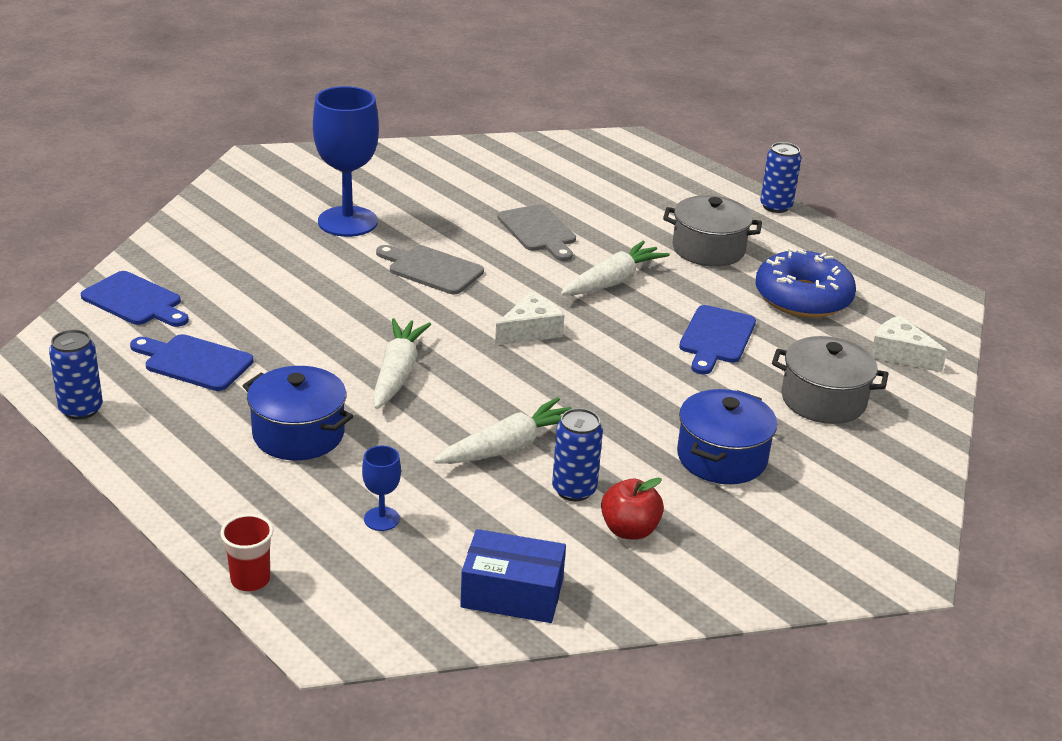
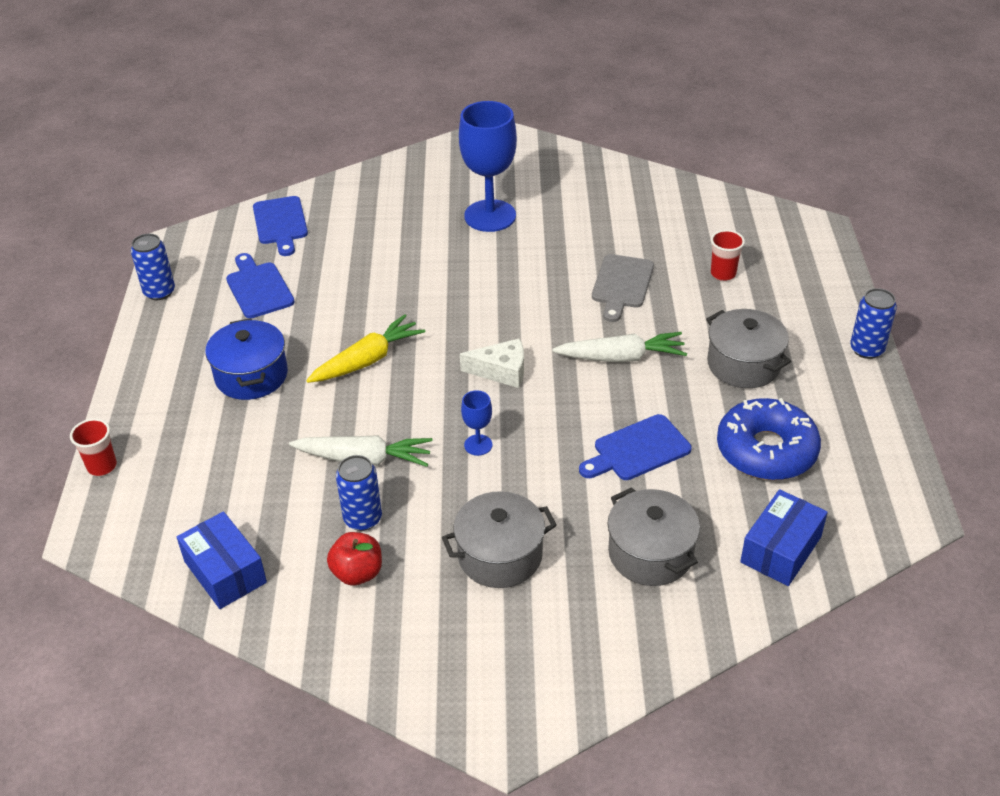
camera: 45 degrees right, 10 degrees up
blue goblet [362,446,401,531] -> blue goblet moved to [461,390,492,456]
white carrot [373,318,431,409] -> yellow carrot [306,314,425,383]
grey cutting board [376,245,484,294] -> none
blue pot [677,389,777,484] -> grey pot [442,491,557,588]
white cheese [871,315,947,372] -> blue box [740,489,828,586]
none -> red cup [711,230,745,281]

